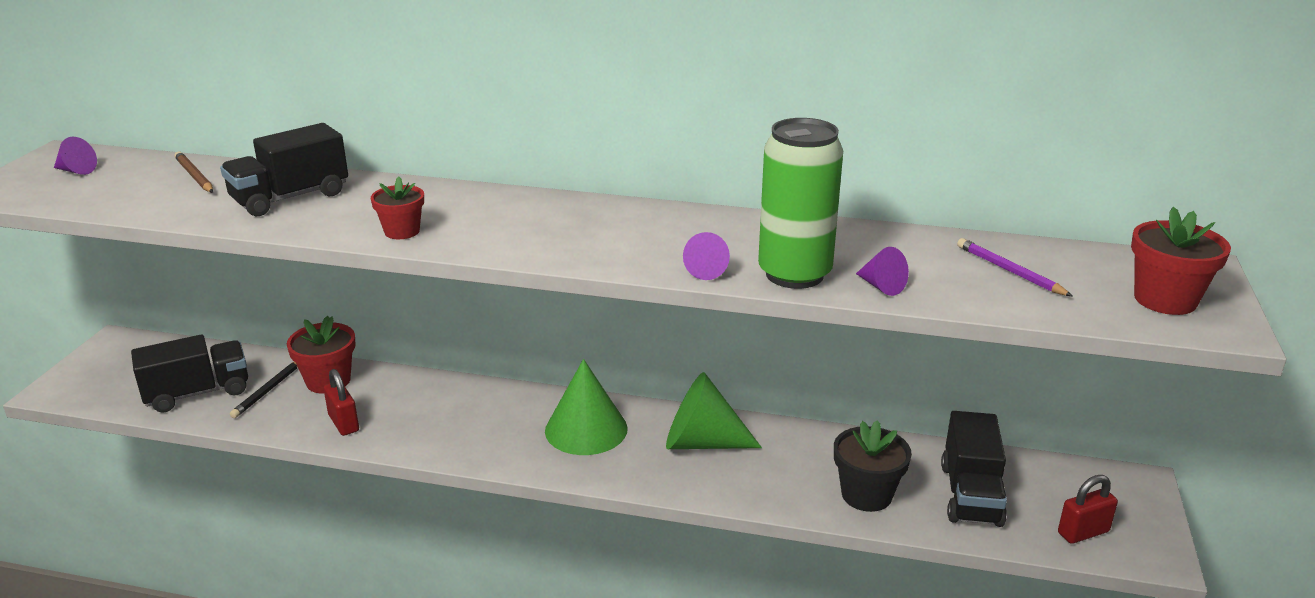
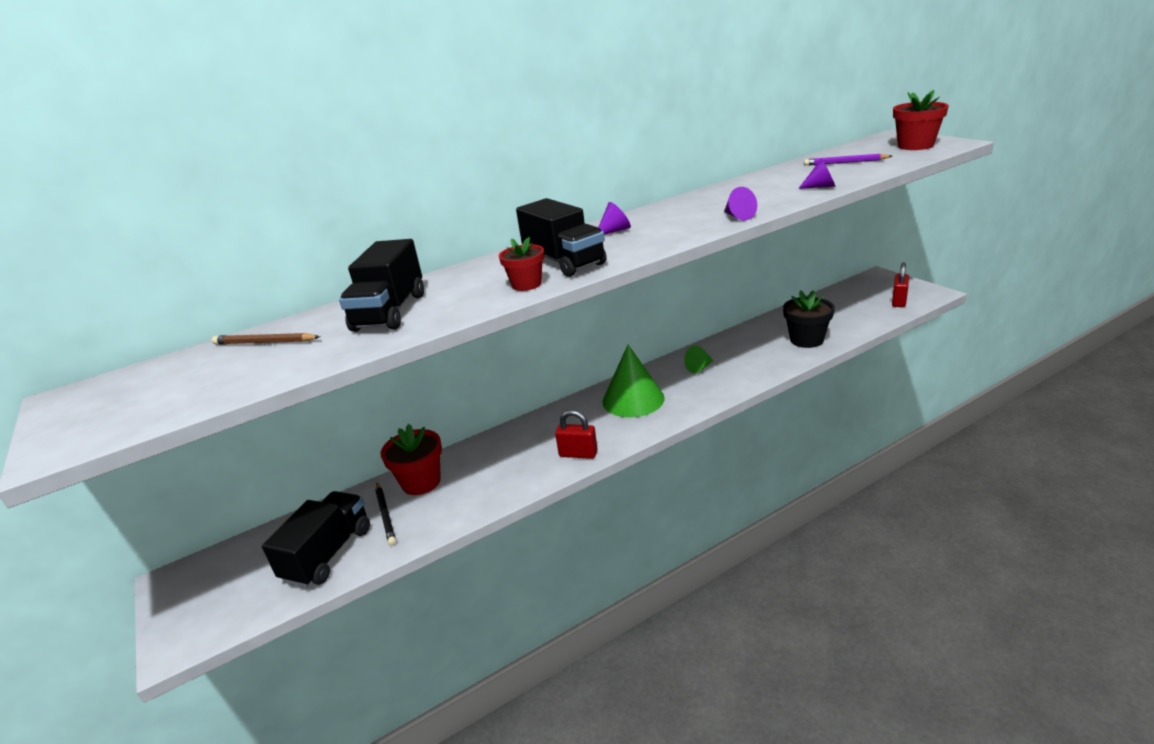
camera: 40 degrees left, 0 degrees up
purple cone [54,137,97,175] -> purple cone moved to [598,202,631,235]
red padlock [324,369,359,436] -> red padlock moved to [555,410,598,459]
green cone [666,372,762,449] -> green cone [684,345,714,373], size x0.47
green can [758,118,843,289] -> none
black truck [941,411,1007,527] -> black truck moved to [516,198,606,277]

